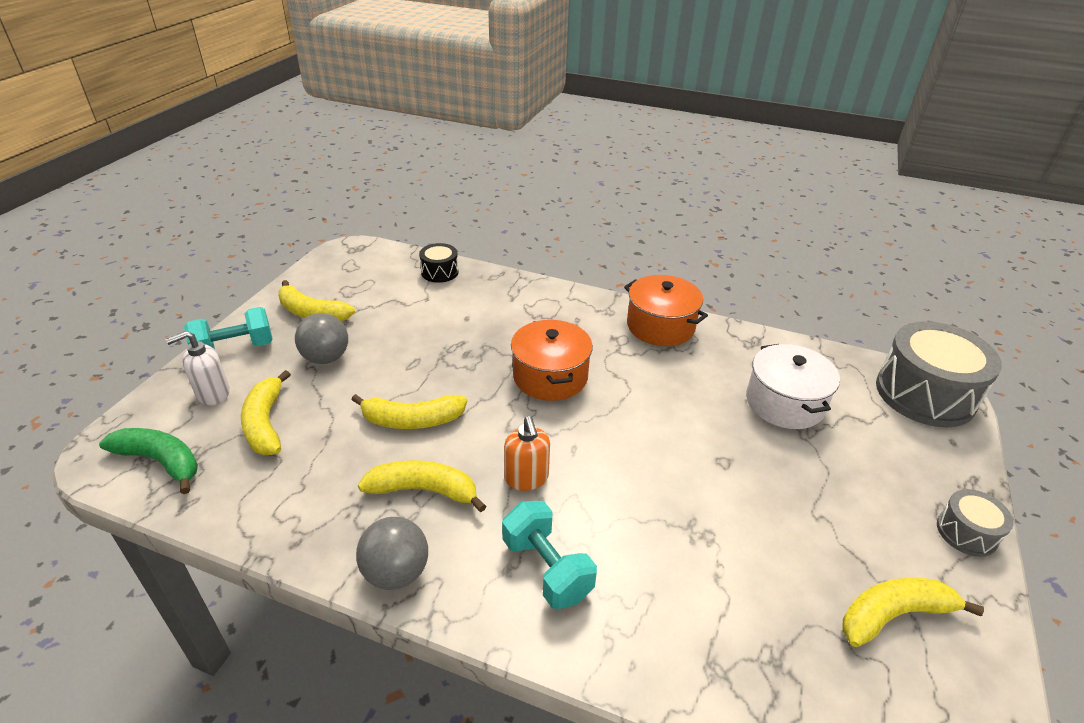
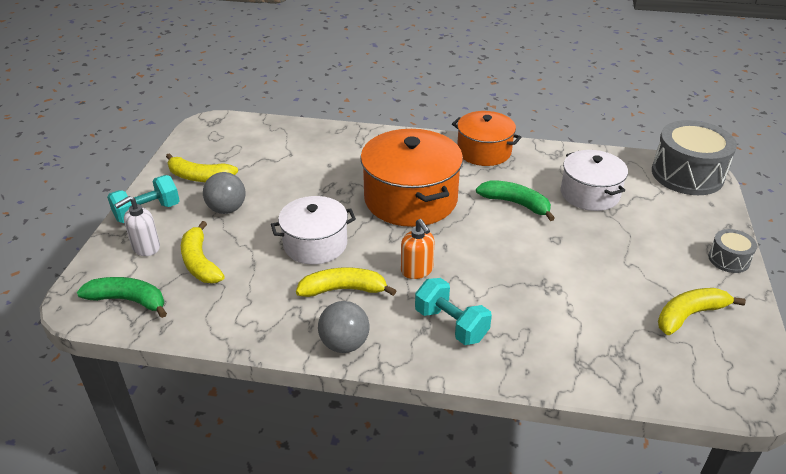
camera: 10 degrees left, 0 degrees up
yellow banana [352,394,467,429] -> white pot [271,196,356,264]
black drum [419,243,459,283] -> none
orange pot [511,320,593,401] -> orange pot [360,129,463,227], size x1.58
none -> green banana [476,180,555,221]

